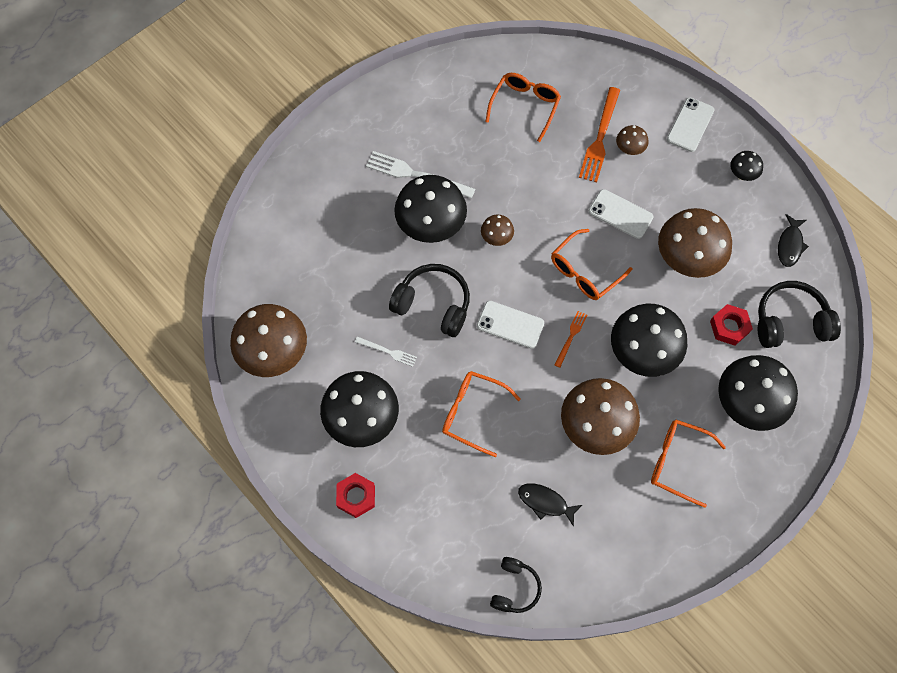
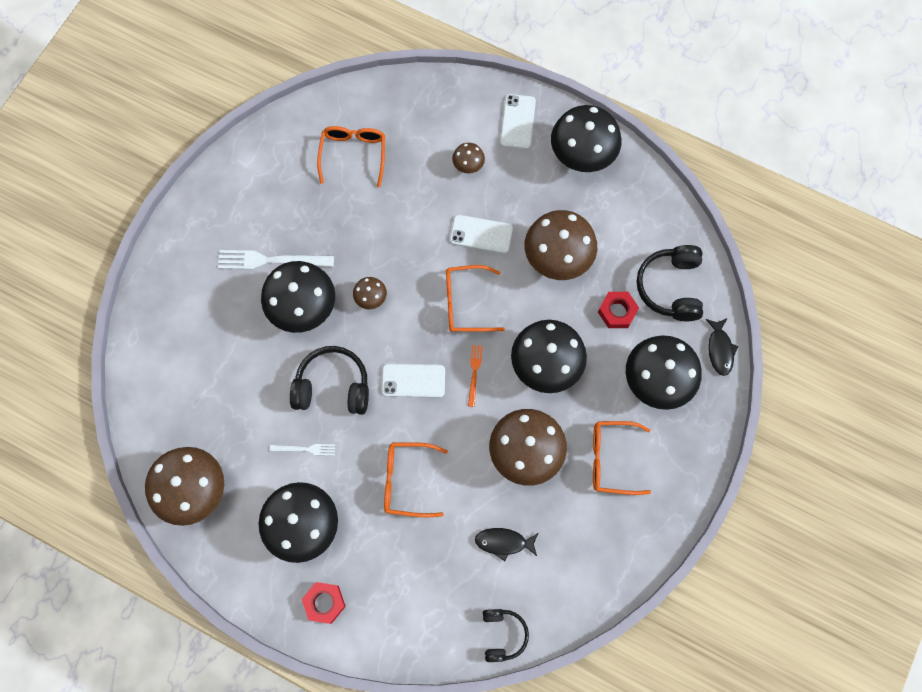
camera: 20 degrees left, 5 degrees up
orange glasses [551,229,632,300] -> orange glasses turned 60 degrees clockwise [446,265,505,332]
orange fork [579,87,620,182] -> none
black mushroom [730,151,763,181] -> black mushroom [551,105,621,172], size x2.14
black headphones [758,281,841,348] -> black headphones turned 60 degrees counterclockwise [636,245,703,321]
black fish [778,214,809,267] -> black fish moved to [706,319,738,376]

